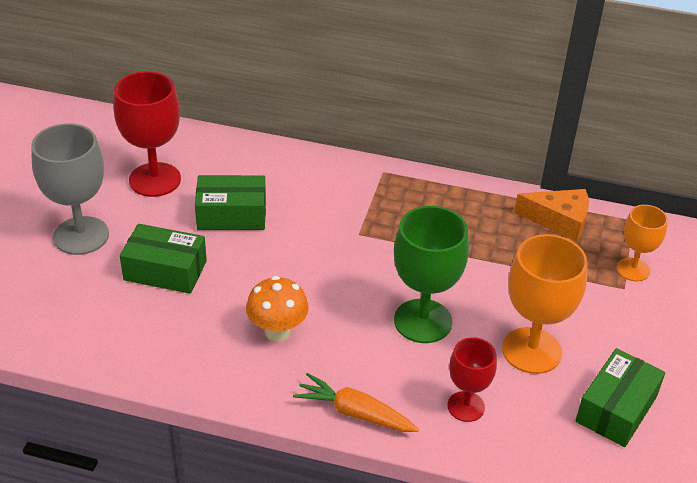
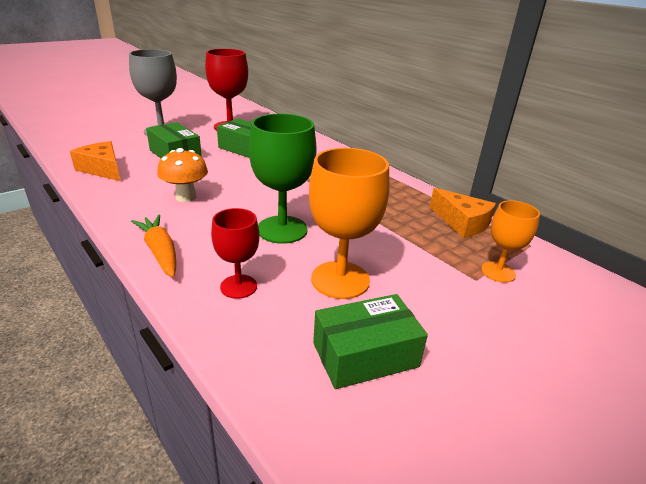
camera: 35 degrees right, 10 degrees down
none -> orange cheese [70,141,120,181]

